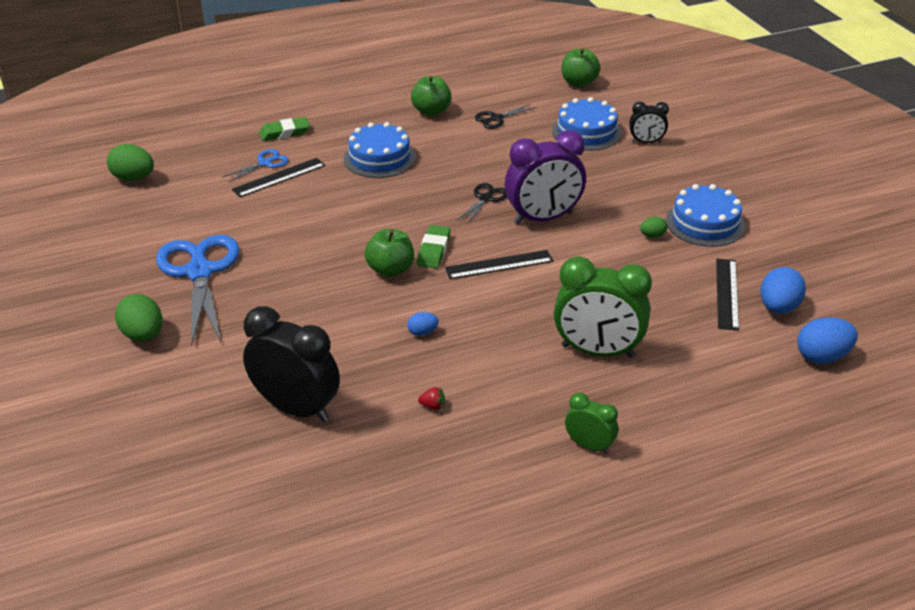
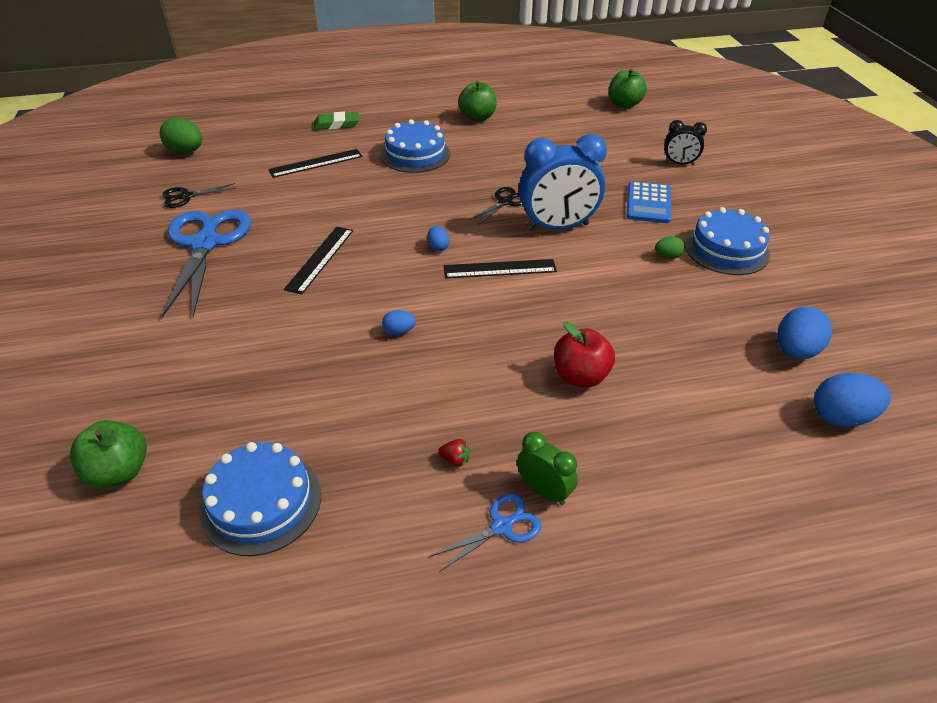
camera: 10 degrees right, 5 degrees up
green egg [115,294,163,342] -> none
blue scissors [222,149,289,183] -> blue scissors moved to [429,493,542,572]
black clock [243,306,340,422] -> none
green apple [365,229,414,277] -> green apple moved to [70,420,147,488]
green eraser [417,225,451,269] -> blue egg [427,226,450,251]
red strawberry [418,387,445,410] -> red strawberry moved to [438,439,470,467]
black scissors [475,104,536,129] -> black scissors moved to [162,183,236,208]
purple clock [505,130,586,225] -> blue clock [519,134,607,231]
blue cake [552,97,622,151] -> blue cake moved to [200,442,321,556]
green clock [554,256,652,358] -> red apple [554,322,615,388]
black ruler [716,259,739,331] -> black ruler moved to [284,227,353,294]
none -> blue calculator [627,181,671,223]

